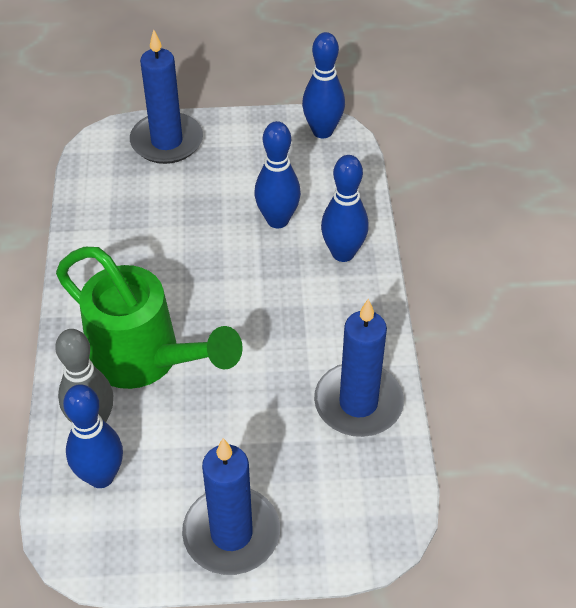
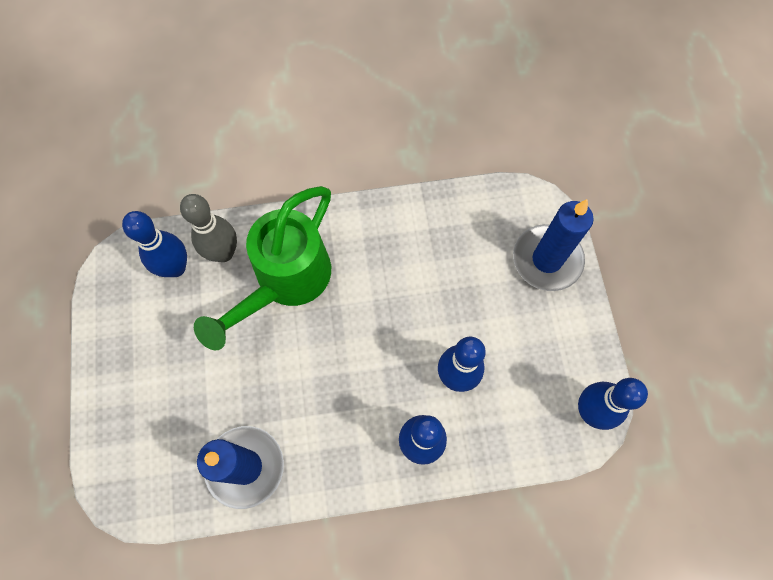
camera: 85 degrees right, 20 degrees up
blue candle [182,438,280,575] -> none

